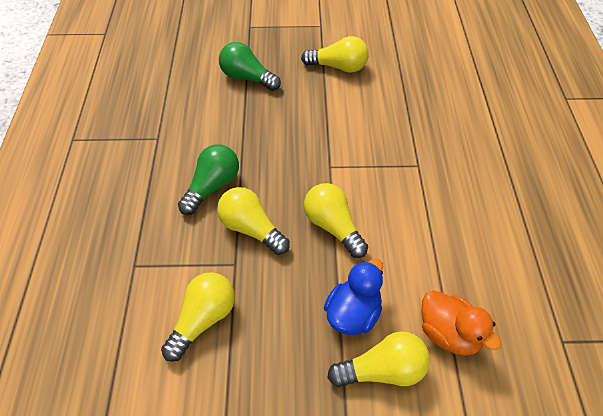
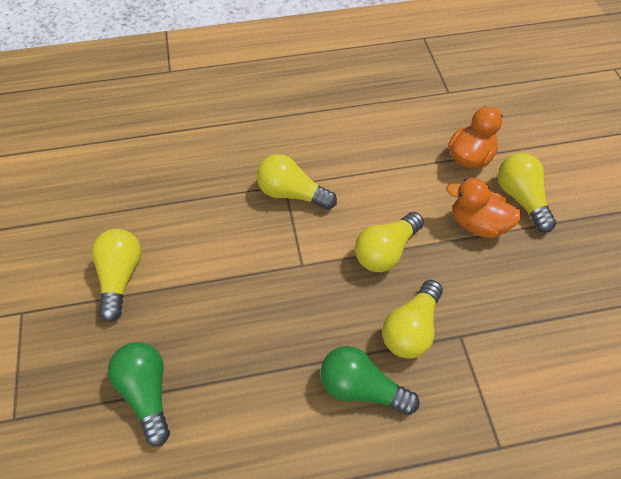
camera: 100 degrees left, 5 degrees up
yellow light bulb [161,272,235,362] -> yellow light bulb moved to [257,154,337,210]
green light bulb [219,42,281,91] -> green light bulb turned 135 degrees clockwise [108,342,170,446]
blue duck [324,259,383,335] -> orange duck [446,178,522,238]

